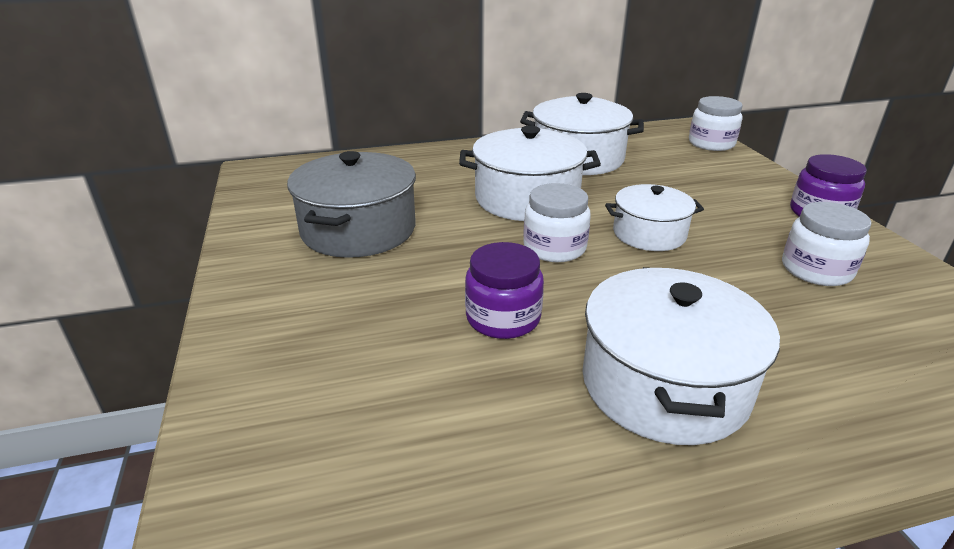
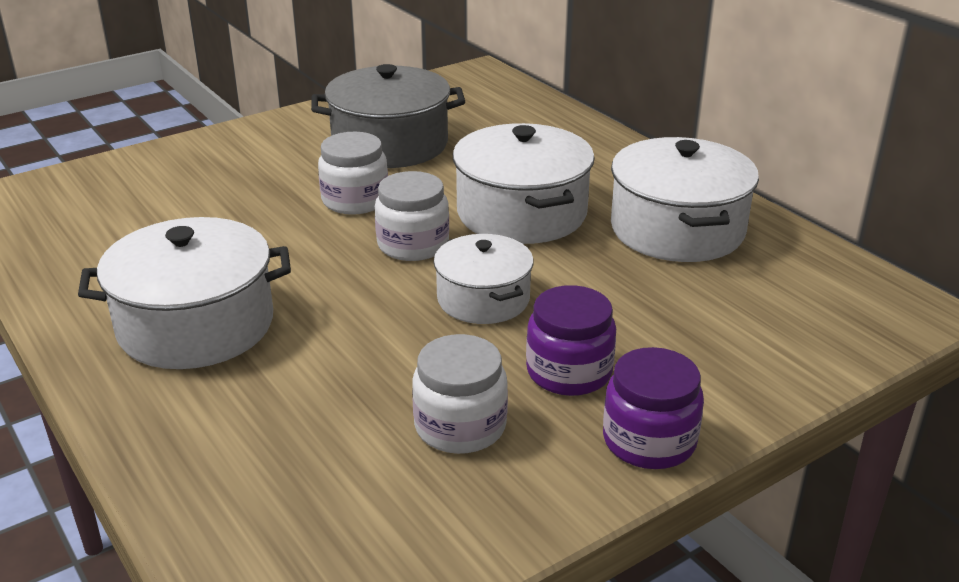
camera: 70 degrees right, 0 degrees up
purple jar [465,242,544,339] -> purple jar moved to [526,285,616,396]
white jar [689,96,743,151] -> white jar moved to [318,132,388,215]

